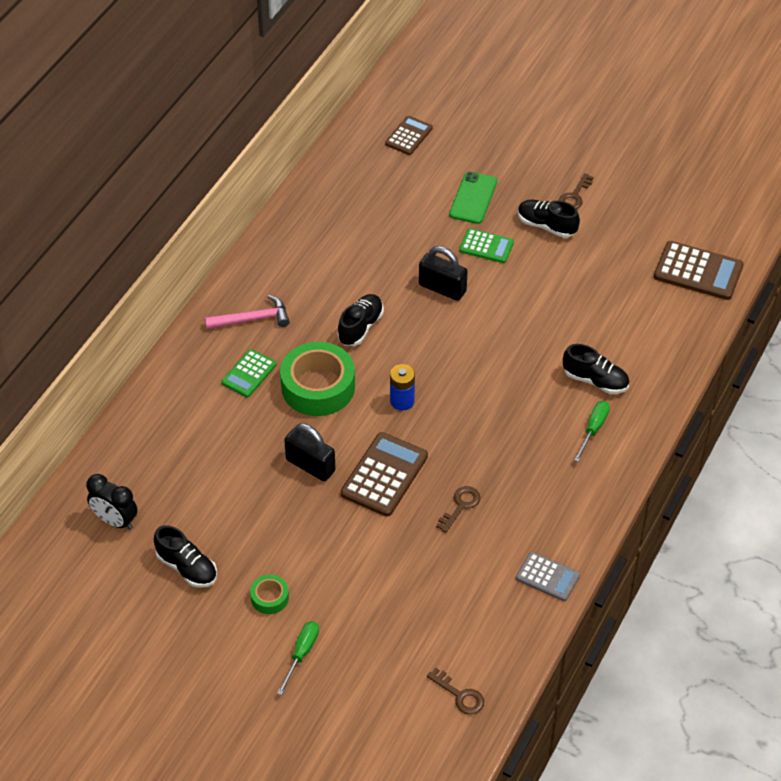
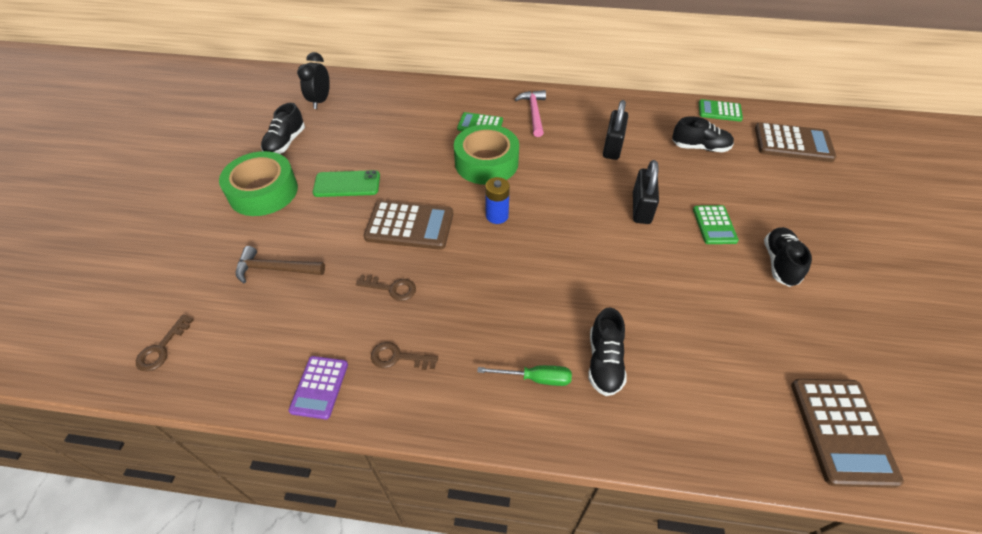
camera: 70 degrees right, 0 degrees up
pink hammer [205,295,290,329] -> pink hammer turned 150 degrees counterclockwise [515,90,546,137]
green tape [250,575,289,614] -> green tape [219,151,298,216], size x2.11
green screwdriver [277,621,319,695] -> none
black padlock [284,423,335,481] -> black padlock moved to [603,100,628,160]
black shoe [337,294,384,346] -> black shoe moved to [672,116,734,152]
brown calculator [385,116,433,155] -> brown calculator [755,122,837,162], size x1.62
green phone [449,172,497,224] -> green phone moved to [313,170,380,197]
grey calculator [516,552,580,601] -> purple calculator [288,356,348,420]
brown key [559,173,594,209] -> brown key moved to [371,342,438,370]
none -> brown hammer [236,246,325,283]
none -> green calculator [699,99,743,122]

